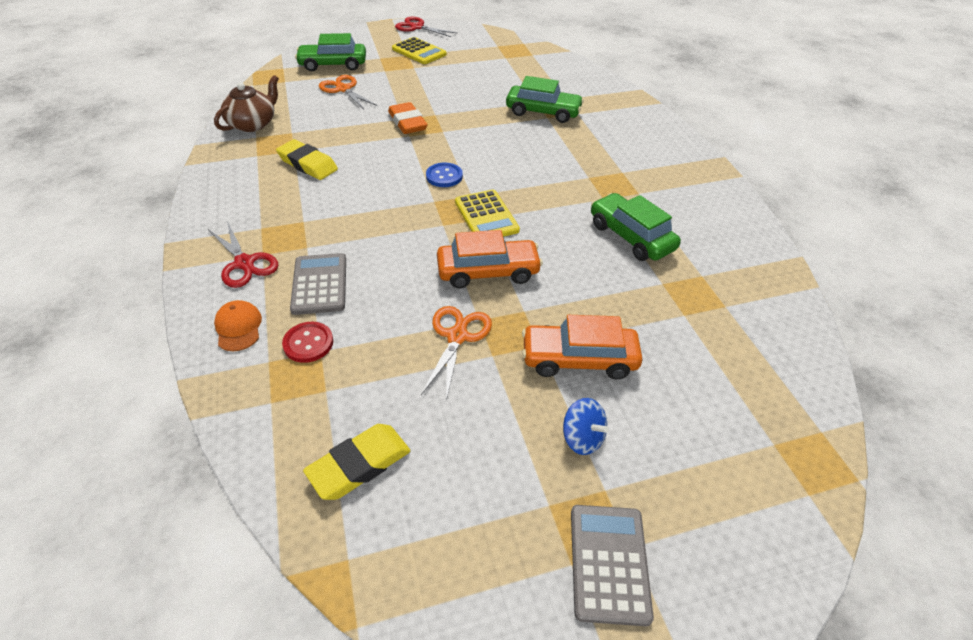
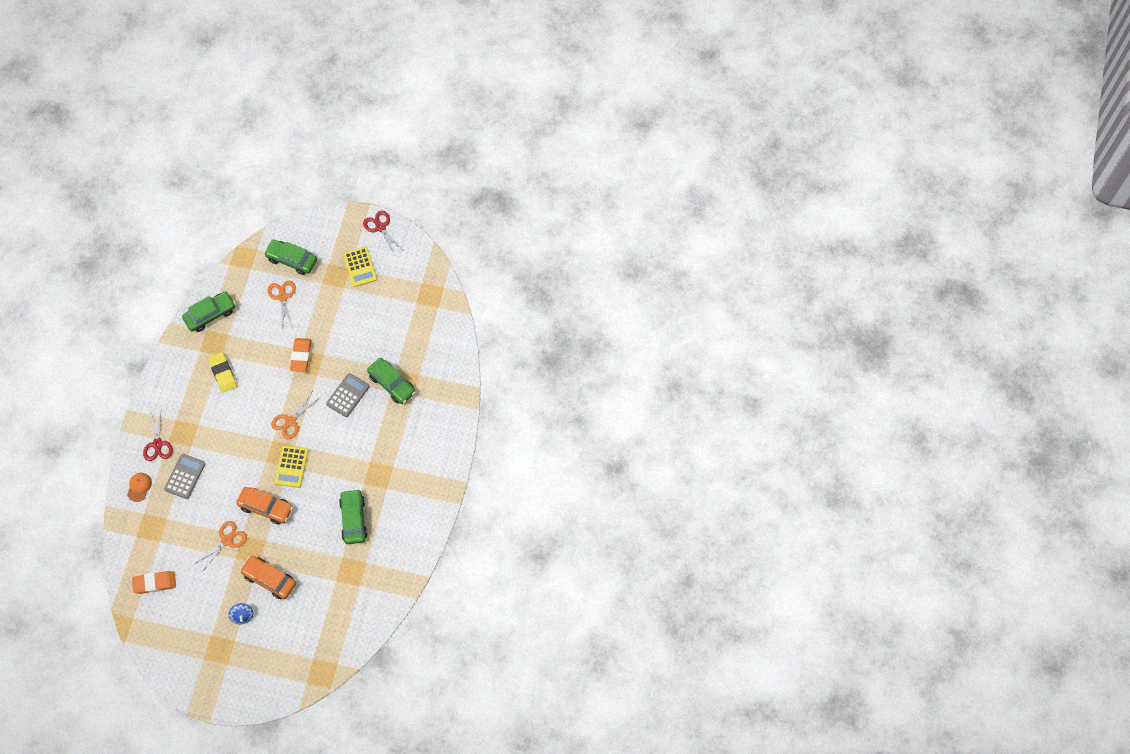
camera: 30 degrees right, 20 degrees up
brown teapot [214,75,279,132] -> green car [182,291,236,332]
red button [282,322,333,363] -> none
yellow eraser [303,424,410,500] -> orange eraser [132,571,176,594]
blue button [426,162,463,187] -> orange scissors [271,392,321,439]
grey calculator [571,505,654,626] -> grey calculator moved to [326,373,370,417]

